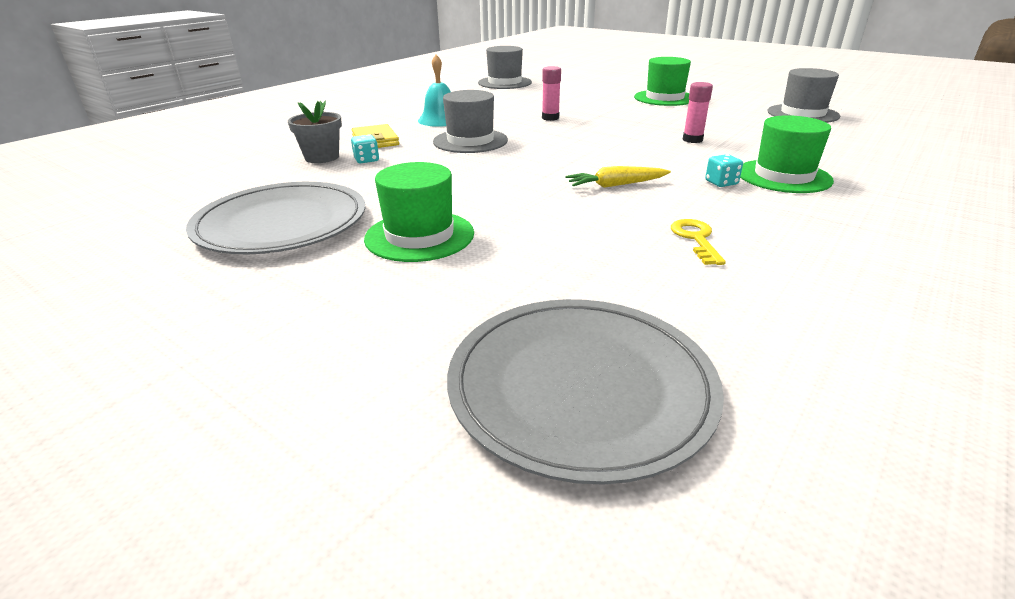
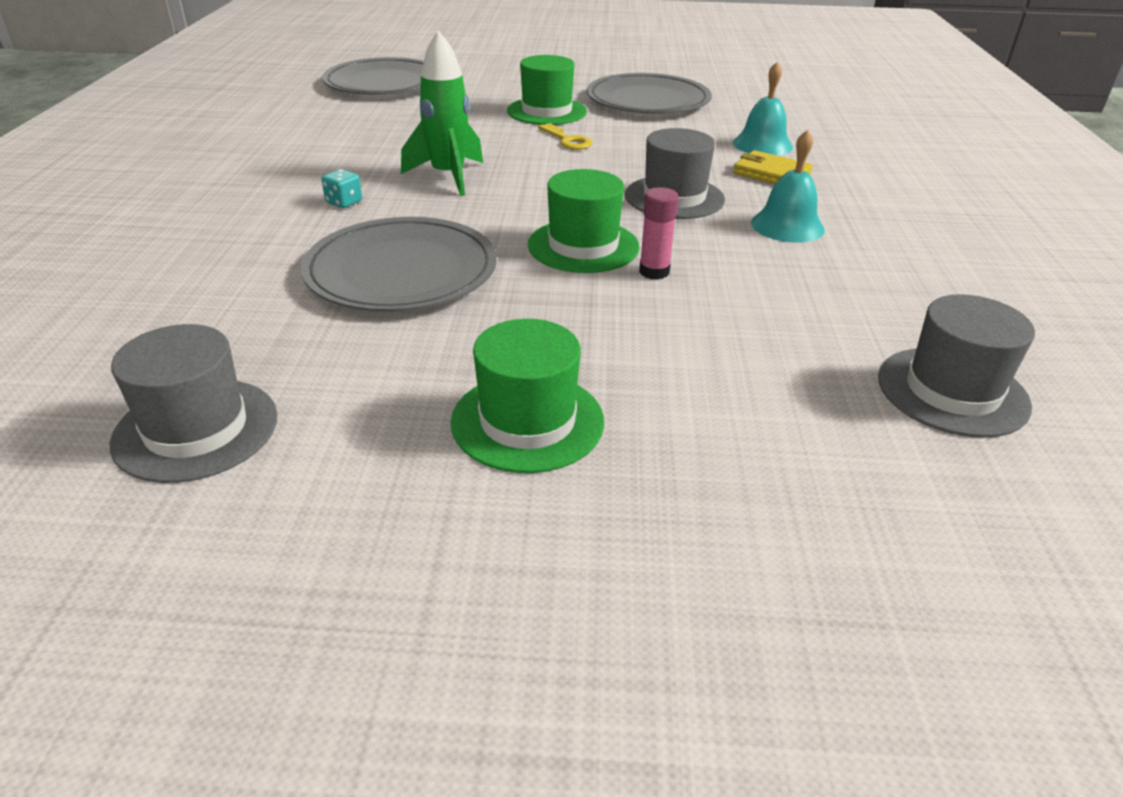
camera: 145 degrees right, 5 degrees up
grey flower pot [288,100,342,163] -> turquoise bell [733,62,793,156]
turquoise dice [351,135,379,163] -> none
yellow carrot [565,166,671,188] -> green rocket [401,30,483,196]
yellow key [671,219,726,265] -> yellow key moved to [538,123,592,150]
pink glue stick [683,82,713,143] -> grey plate [301,217,497,312]
green hat [740,115,834,193] -> green hat moved to [528,169,640,273]

